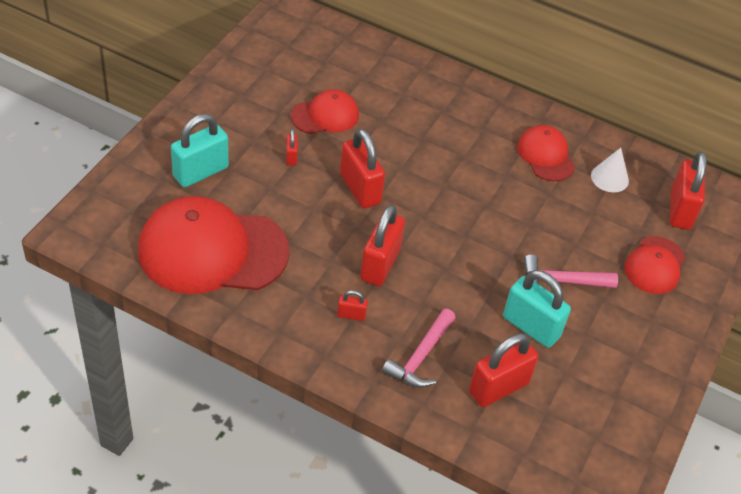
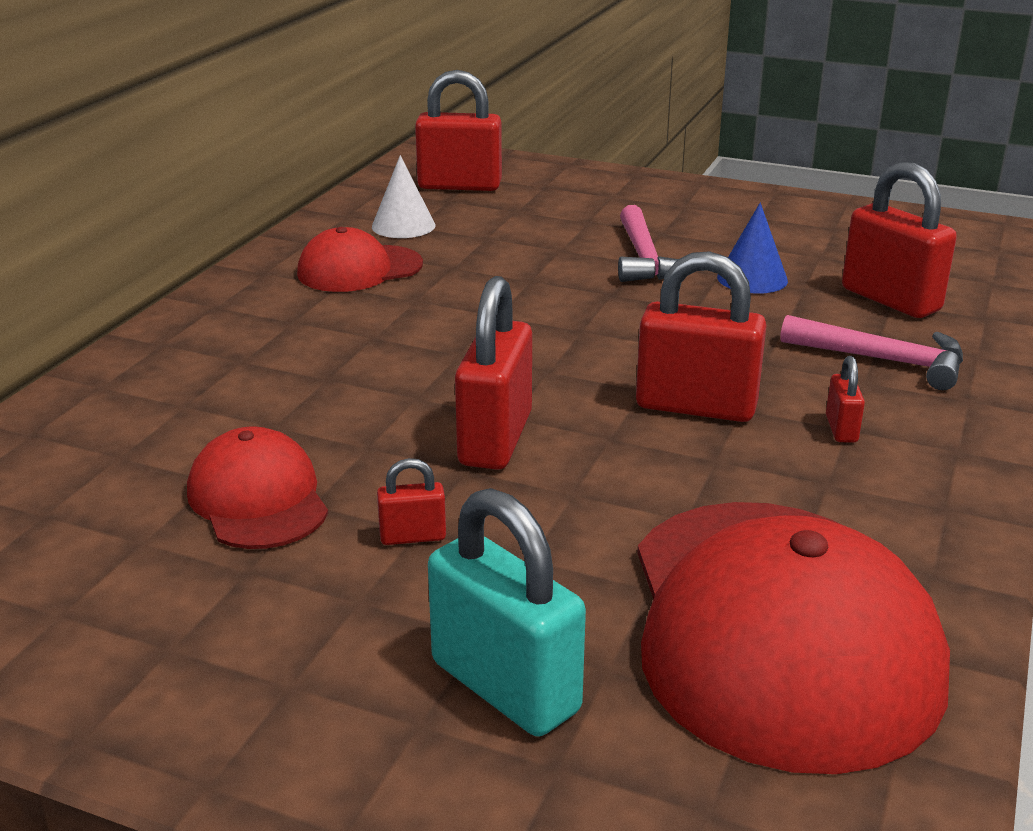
camera: 90 degrees left, 20 degrees down
red padlock [340,129,385,208] -> red padlock turned 45 degrees counterclockwise [455,276,532,470]
turquoise padlock [503,270,571,348] -> blue cone [717,203,788,294]
red cap [624,236,685,294] -> none

